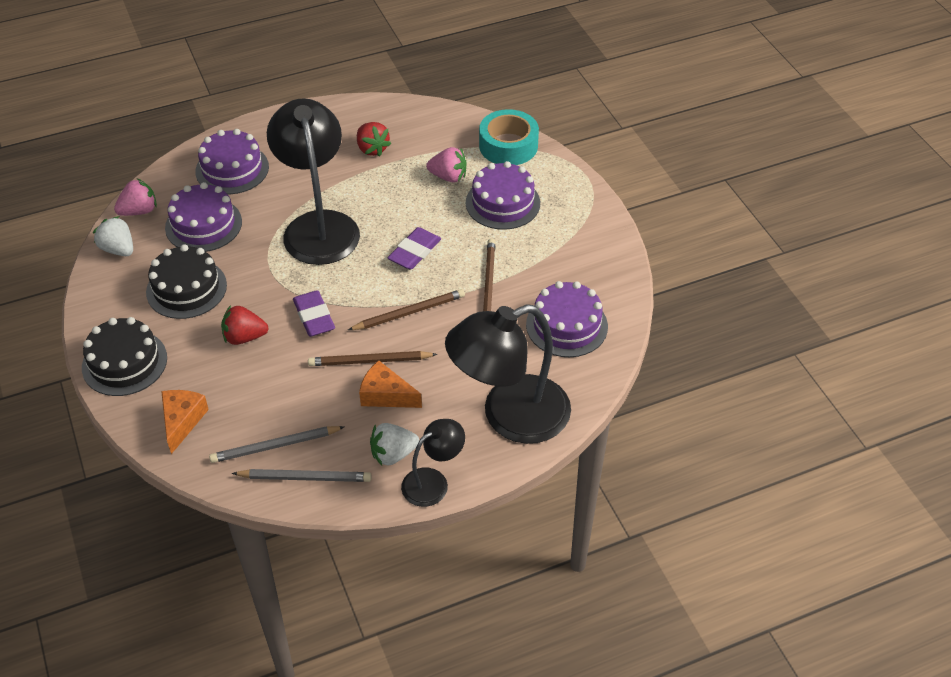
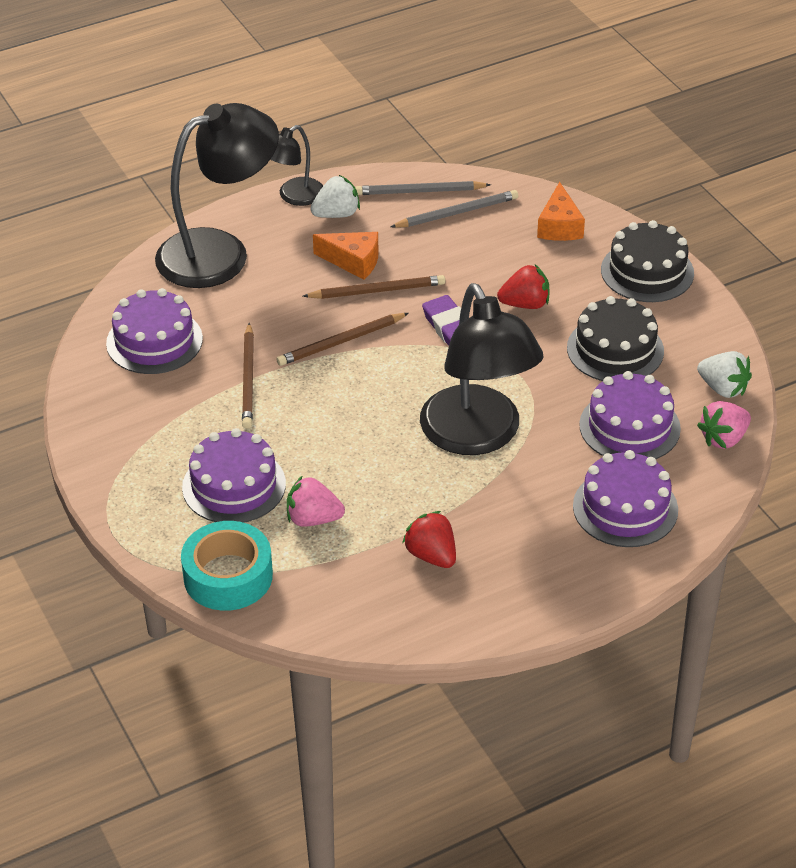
camera: 175 degrees right, 5 degrees down
purple eraser [387,227,441,270] -> none

